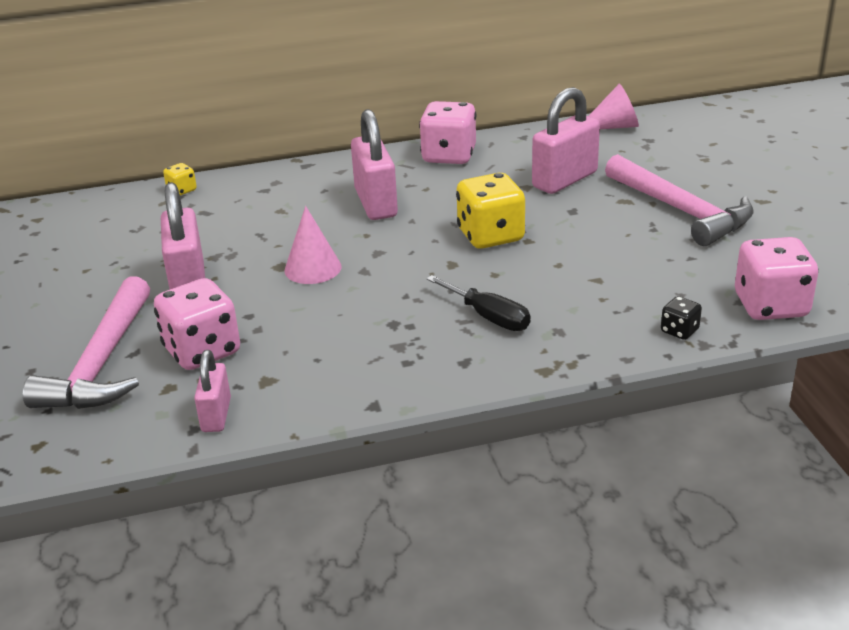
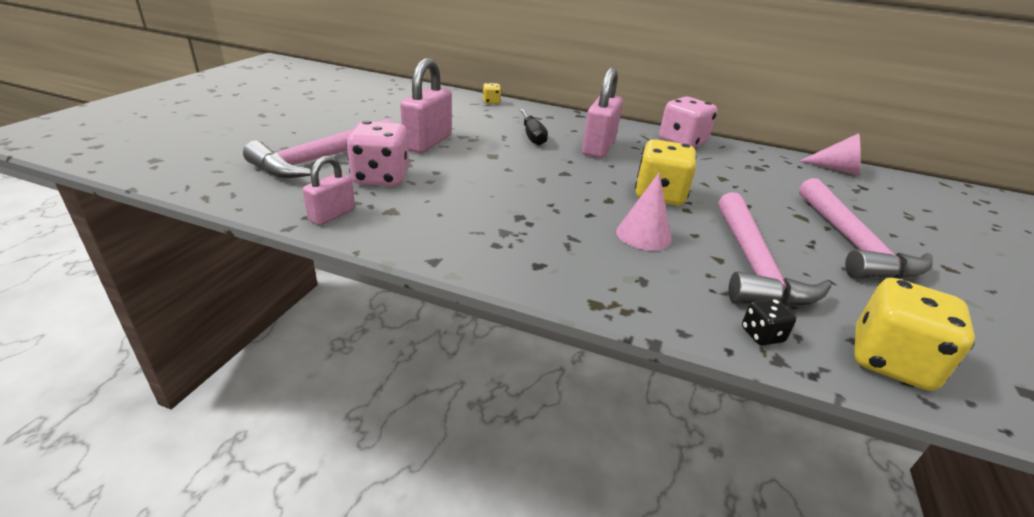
camera: 30 degrees right, 0 degrees up
pink cone [285,206,341,284] -> pink cone moved to [616,172,672,251]
black screwdriver [426,275,531,331] -> black screwdriver moved to [519,109,548,145]
pink padlock [532,87,600,194] -> none
pink dice [735,237,818,320] -> yellow dice [854,278,975,391]
none -> pink hammer [718,192,831,307]

